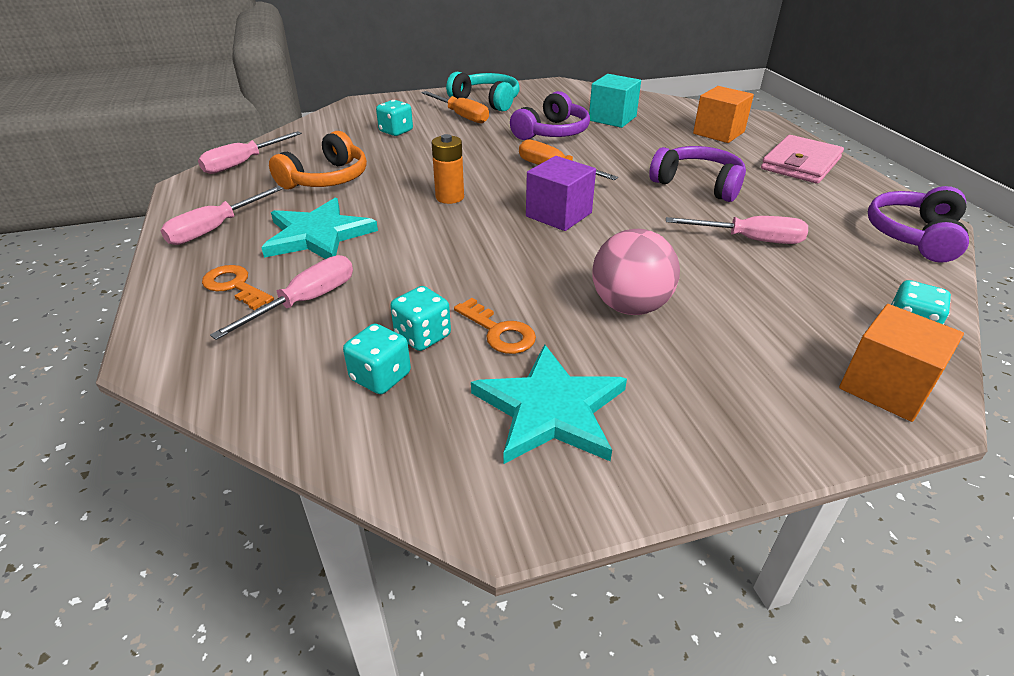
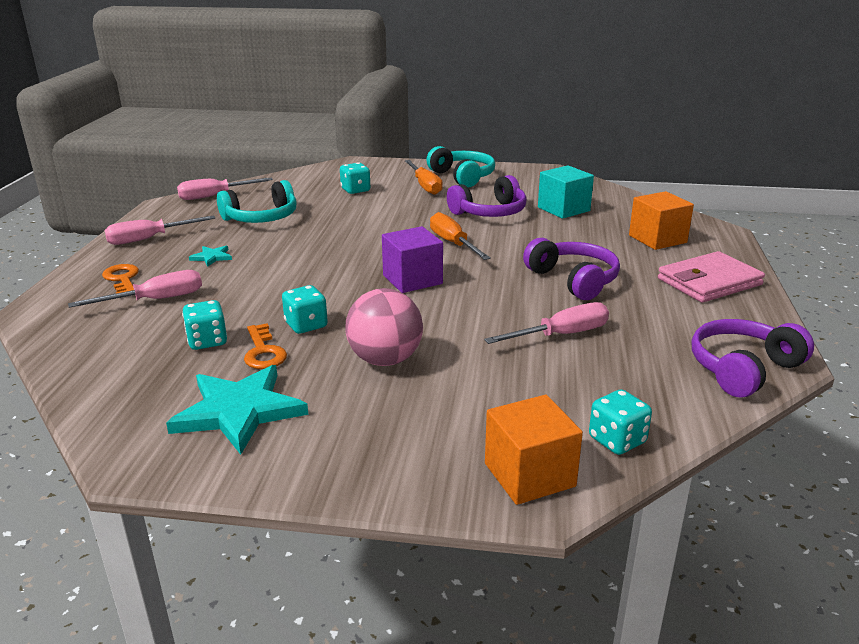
camera: 25 degrees right, 10 degrees down
turquoise star [261,198,378,259] -> turquoise star [189,246,232,267], size x0.45
orange headphones [269,131,367,189] -> turquoise headphones [217,180,297,223]
turquoise dice [343,324,411,394] -> turquoise dice moved to [282,285,328,334]
orange battery [432,134,464,204] -> none
pink screwdriver [666,216,808,244] -> pink screwdriver turned 60 degrees counterclockwise [484,302,609,344]

